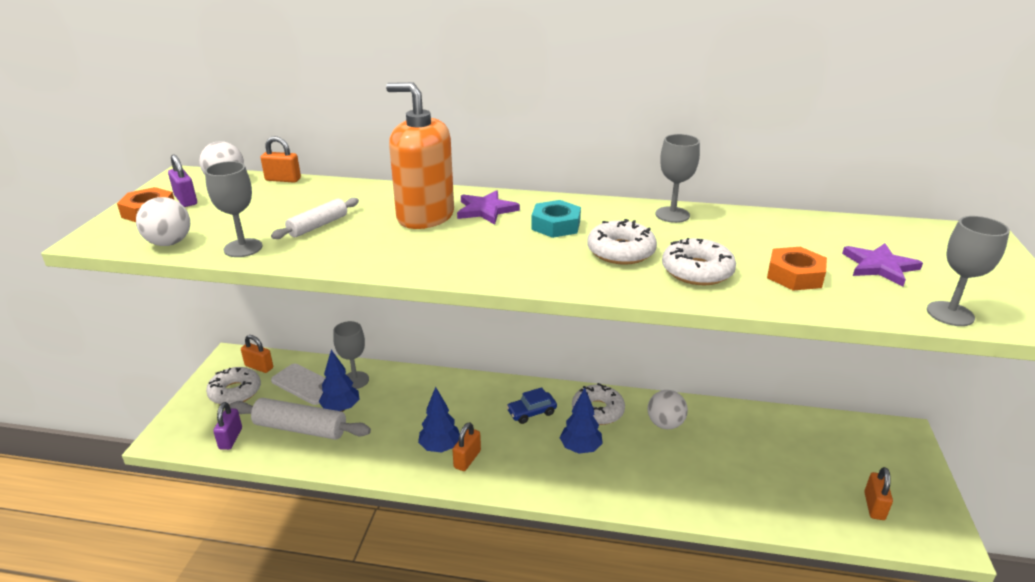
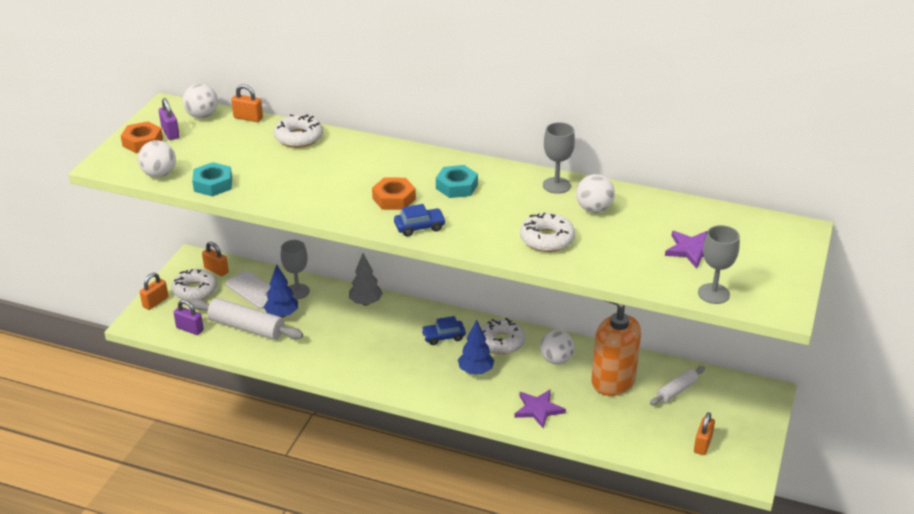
camera: 10 degrees right, 5 degrees up
grey goblet [205,161,262,257] -> turquoise nut [192,162,232,196]
purple padlock [213,402,242,450] -> purple padlock turned 75 degrees counterclockwise [173,300,204,335]
white rolling pin [271,198,359,239] -> white rolling pin moved to [650,366,705,406]
orange soap dispenser [386,82,454,229] -> orange soap dispenser moved to [591,300,641,396]
blue tree [418,387,460,453] -> none
orange padlock [453,422,481,471] -> orange padlock moved to [140,273,168,310]
purple star [457,190,520,225] -> purple star moved to [514,389,566,428]
white donut [587,219,657,265] -> white donut moved to [274,114,323,148]
orange nut [767,247,827,291] -> orange nut moved to [372,177,416,210]
none -> grey tree [349,253,383,306]
none -> blue car [394,204,446,236]
none -> white ball [576,174,615,213]

